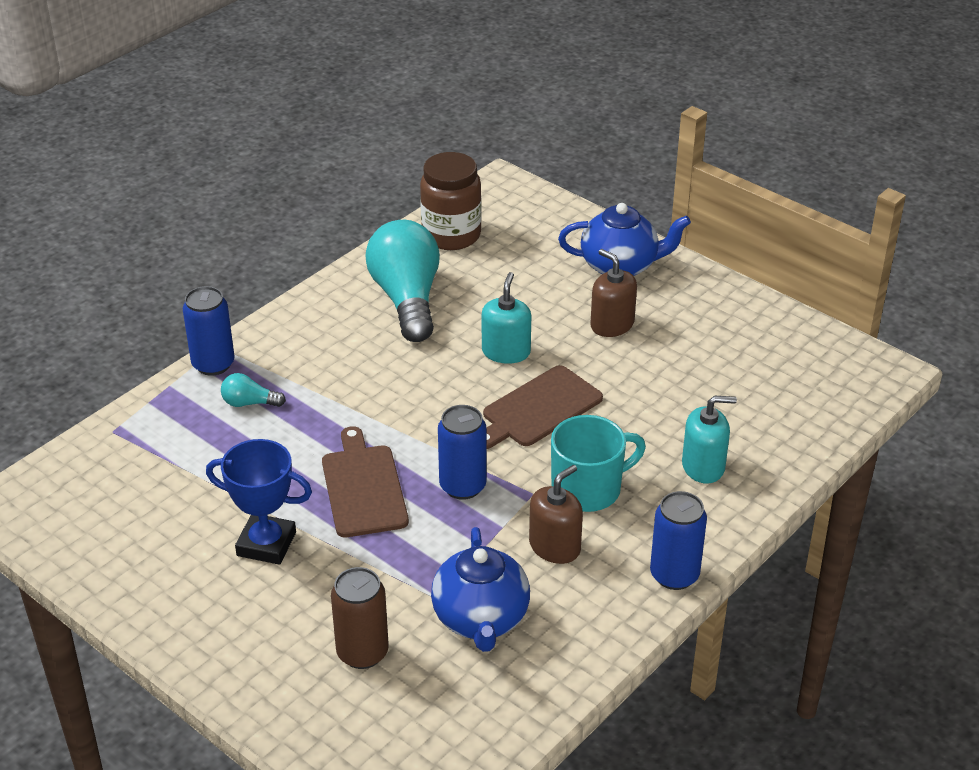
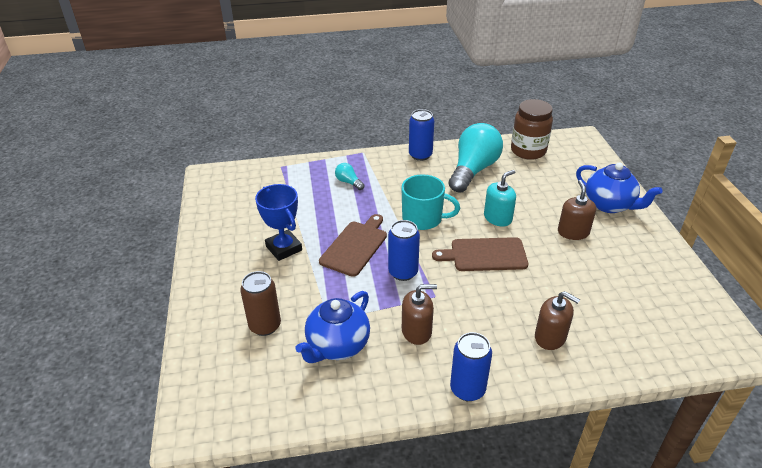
camera: 40 degrees right, 0 degrees up
blue can [183,286,235,376] -> blue can moved to [409,109,434,161]
turquoise mug [551,415,646,512] -> turquoise mug moved to [401,174,460,230]
turquoise soap dispenser [682,395,737,484] -> brown soap dispenser [535,291,580,350]

